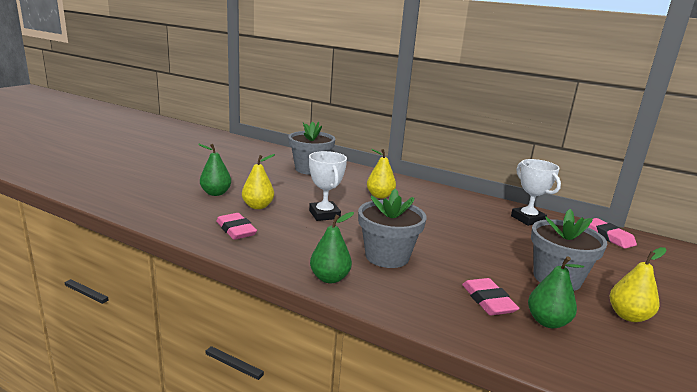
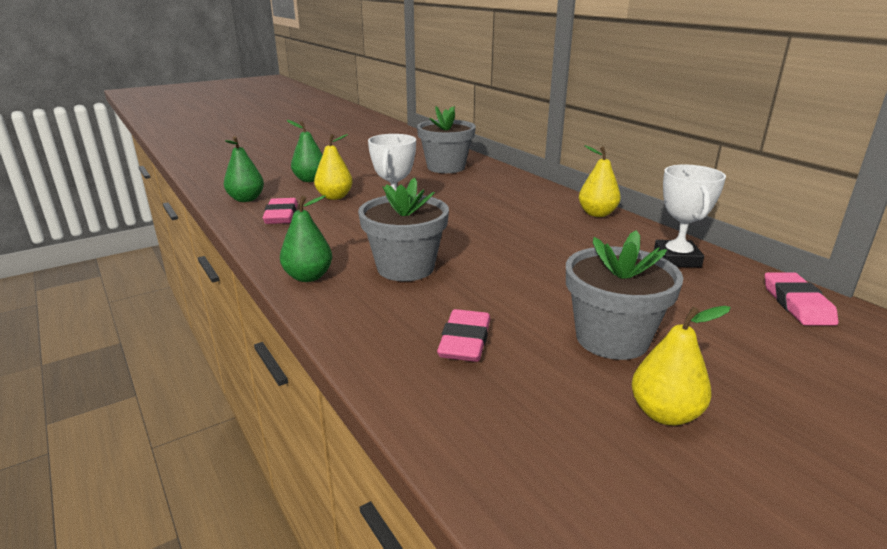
camera: 30 degrees right, 5 degrees up
yellow pear [367,149,396,198] -> yellow pear moved to [579,145,621,217]
green pear [528,256,584,328] -> green pear moved to [224,136,264,202]

